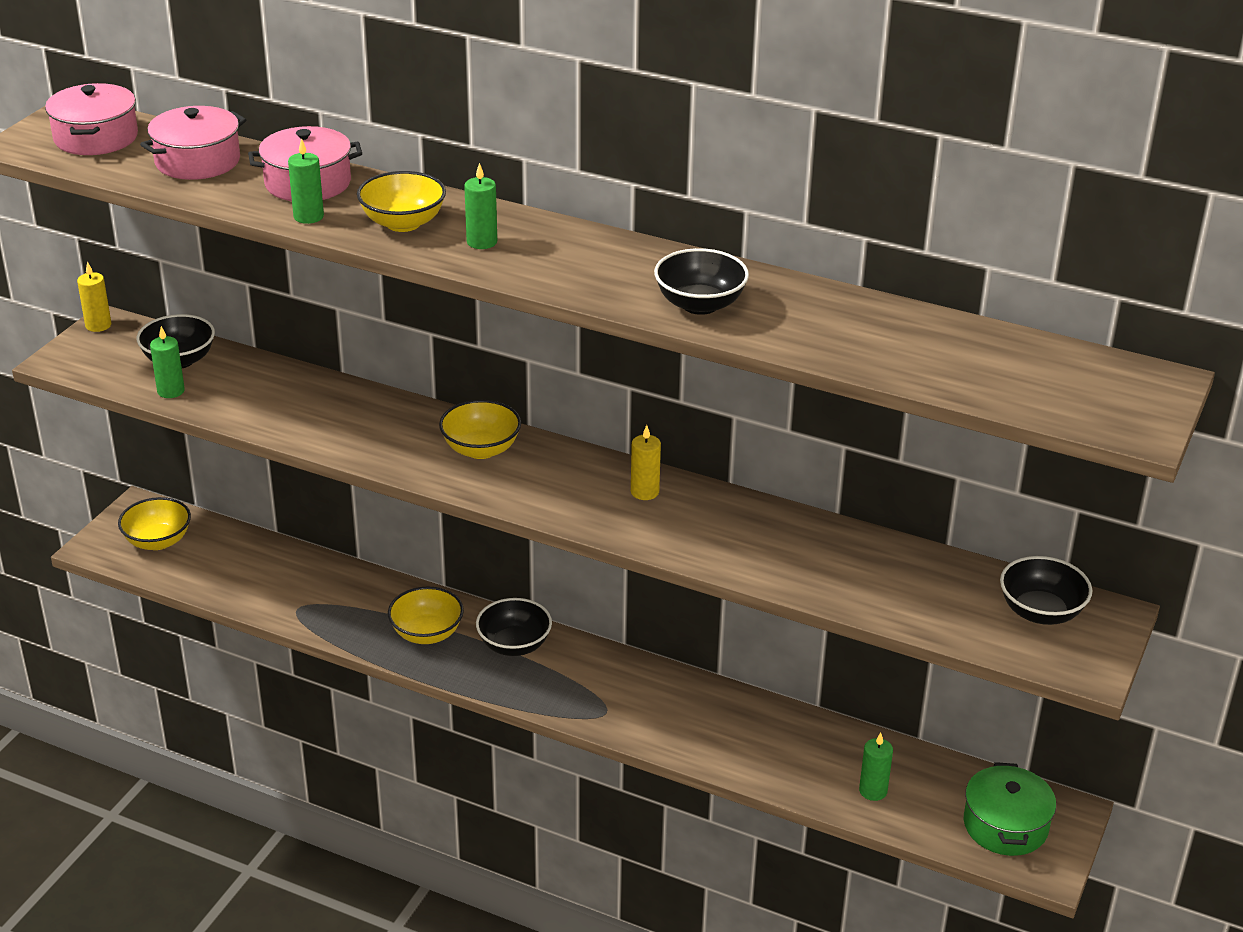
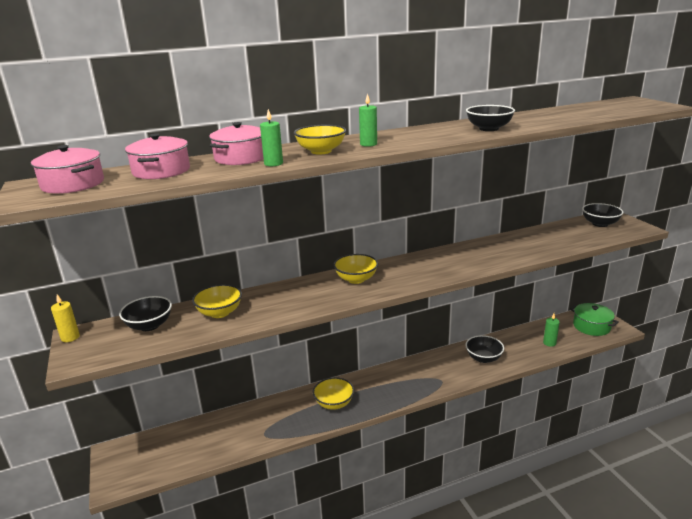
camera: 45 degrees left, 10 degrees down
yellow bowl [118,497,191,550] -> yellow bowl moved to [192,284,242,318]
green candle [150,326,185,398] -> none
black bowl [476,598,552,656] -> black bowl moved to [465,335,504,363]
yellow candle [631,425,661,500] -> none

